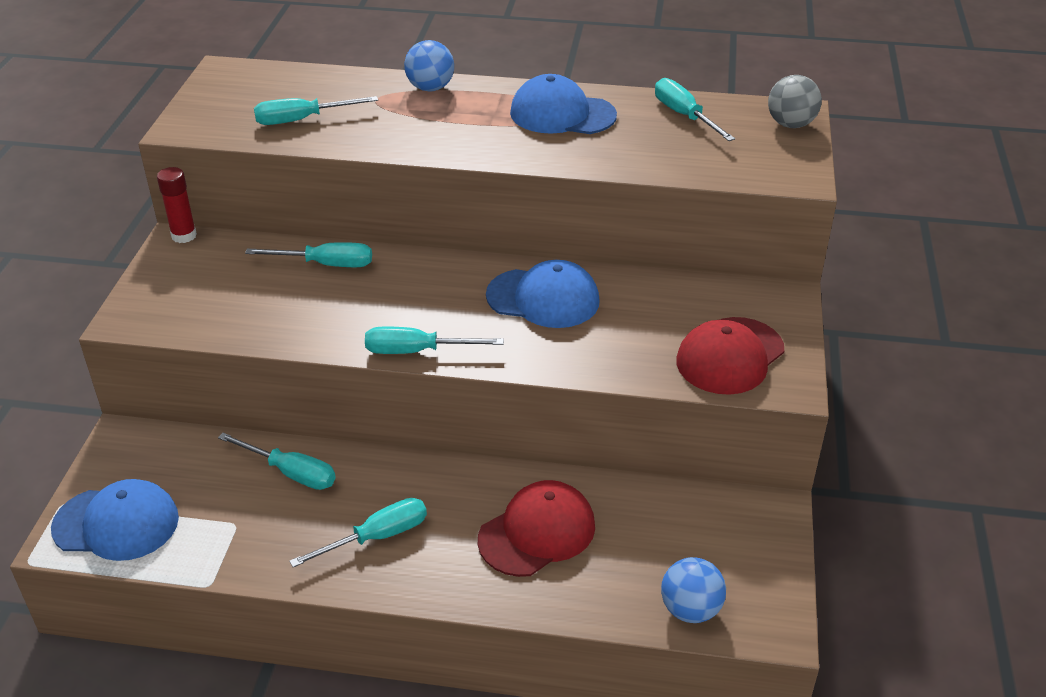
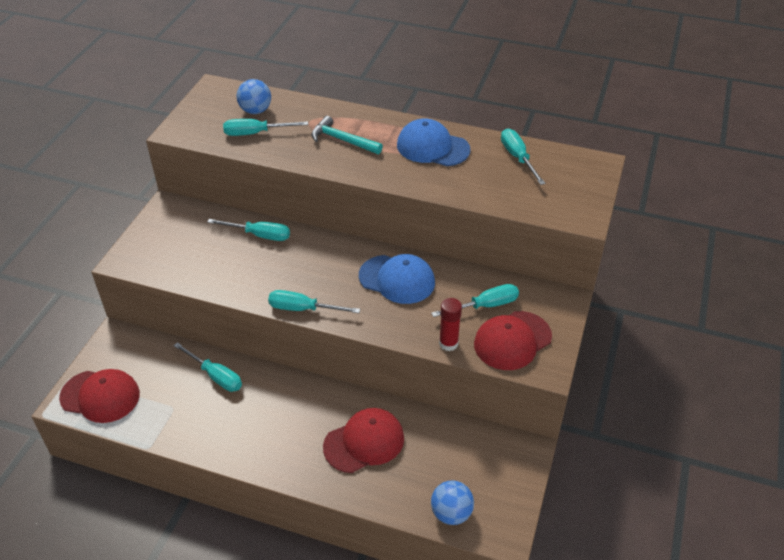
camera: 10 degrees right, 5 degrees up
blue cap [51,479,179,561] -> red cap [59,369,140,423]
red glue stick [157,167,197,243] -> red glue stick moved to [439,298,462,351]
turquoise screwdriver [289,498,427,567] -> turquoise screwdriver moved to [431,284,519,317]
blue ball [404,40,454,91] -> blue ball moved to [236,79,271,114]
grey ball [768,75,822,128] -> none
none -> turquoise hammer [311,116,383,154]

